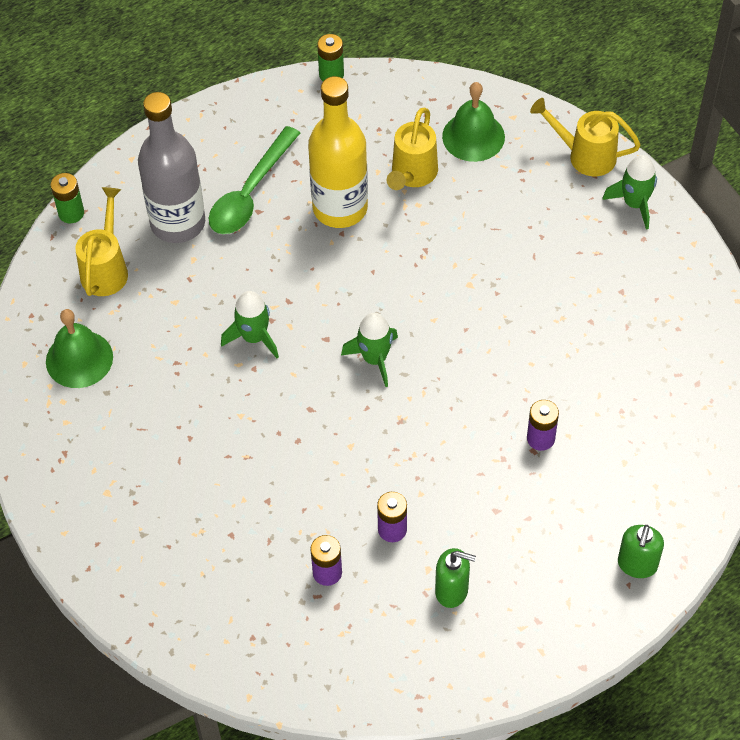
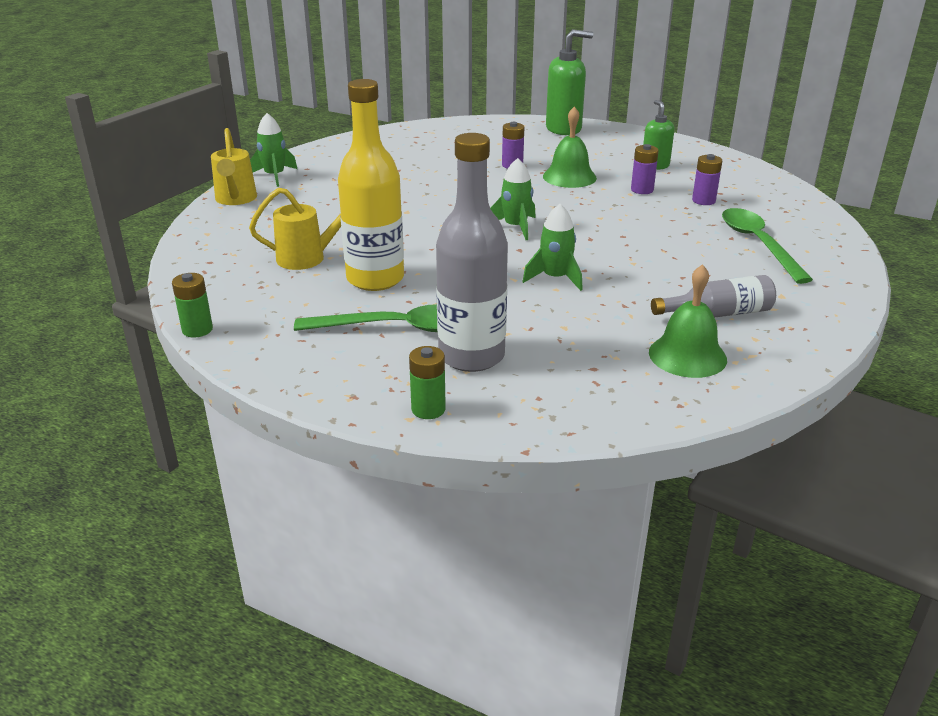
camera: 120 degrees left, 25 degrees down
green battery [51,173,84,223] -> green battery moved to [409,346,446,419]
yellow watering can [75,187,128,296] -> none
green bell [442,82,505,162] -> green bell moved to [543,106,597,188]
green soap dispenser [618,525,664,578] -> green soap dispenser [546,29,593,135], size x1.65
none -> grey bottle [651,275,776,318]
none -> green spoon [722,208,813,284]

